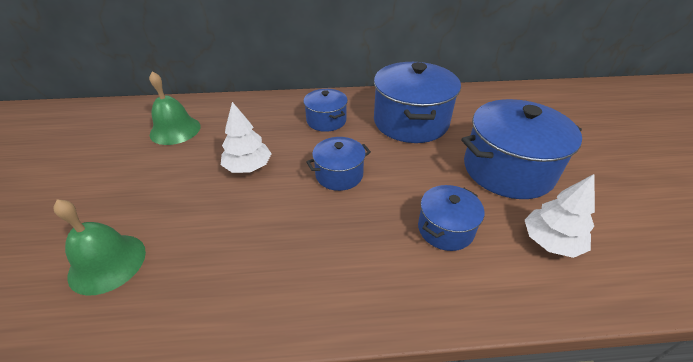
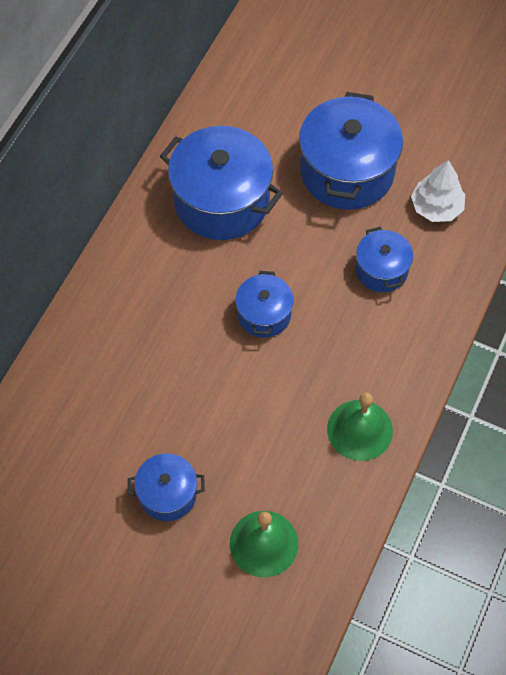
camera: 60 degrees left, 20 degrees up
green bell [149,71,200,145] -> green bell moved to [327,393,393,461]
white tree [221,102,272,173] -> none
blue pot [303,89,348,132] -> blue pot moved to [128,453,205,521]

